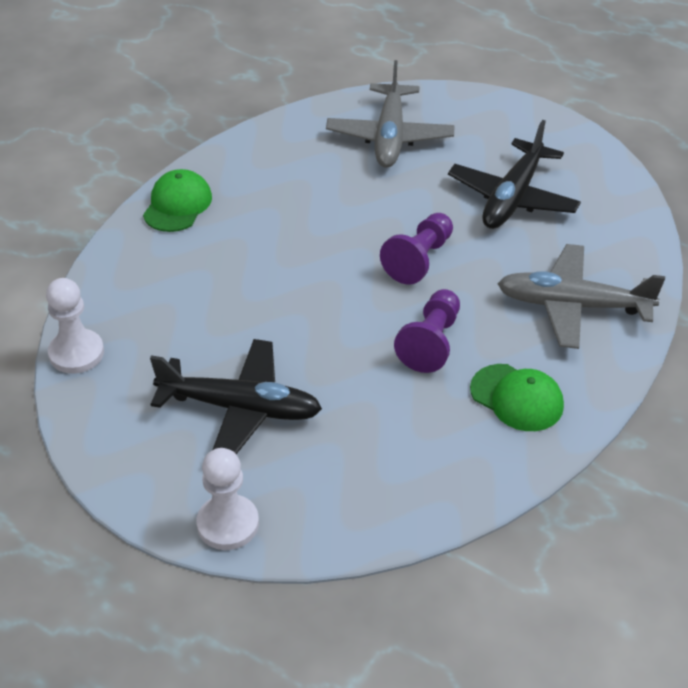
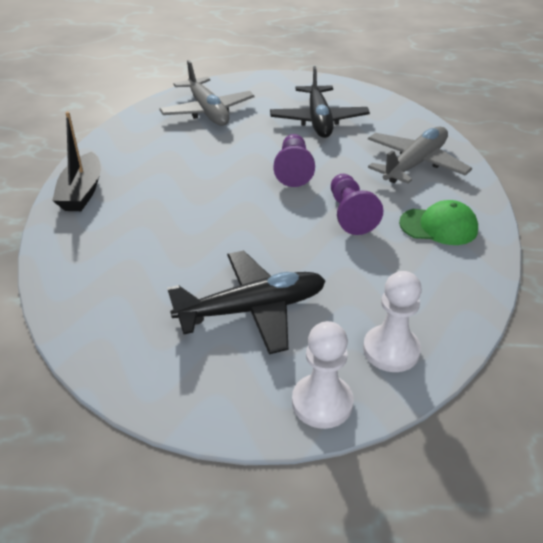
camera: 30 degrees left, 5 degrees down
white pawn [46,278,104,374] -> white pawn moved to [363,271,422,372]
green cap [143,169,212,232] -> black boat [52,112,101,211]
grey plane [498,244,665,349] -> grey plane turned 150 degrees clockwise [368,126,472,184]

